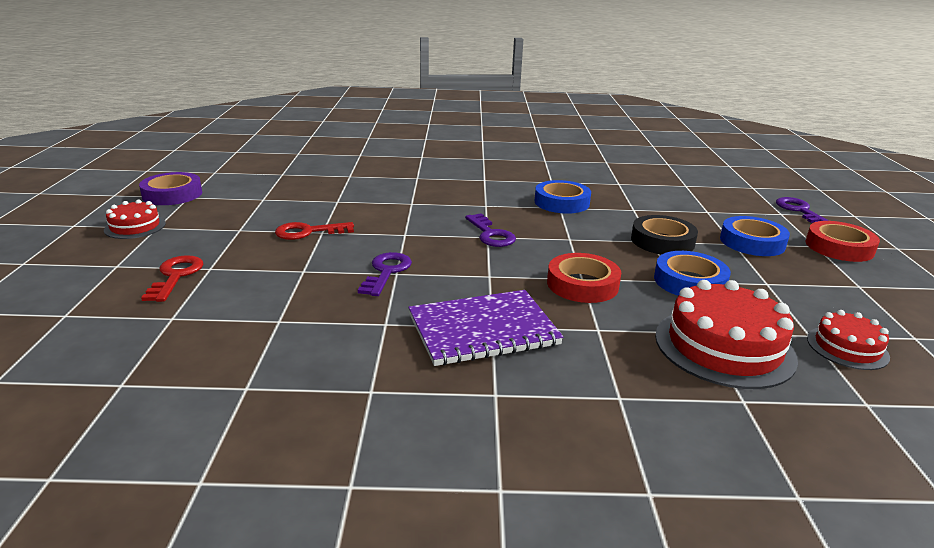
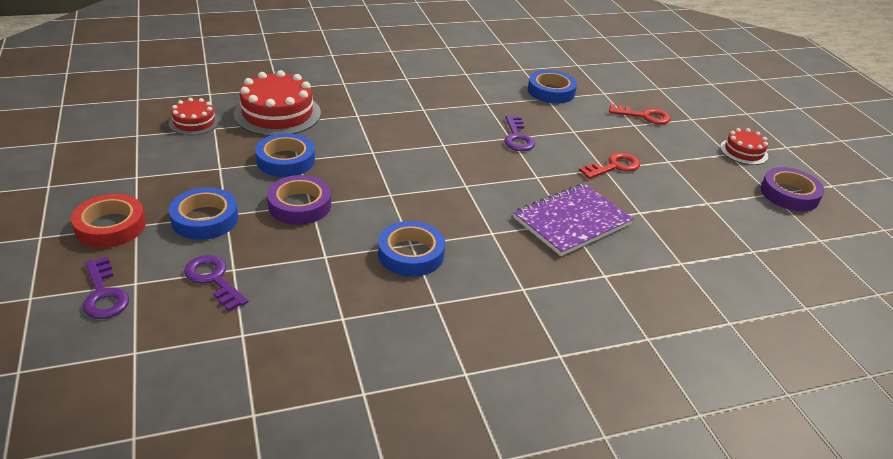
camera: 160 degrees right, 10 degrees up
red key [141,255,203,302] -> red key turned 60 degrees counterclockwise [609,104,671,125]
purple notebook [408,290,563,366] -> purple notebook moved to [513,183,634,256]
purple key [465,213,516,247] -> purple key moved to [184,255,249,311]
red tape [547,253,621,303] -> none
black tape [631,215,698,255] -> purple tape [267,175,331,225]
none -> blue tape [528,70,577,104]

